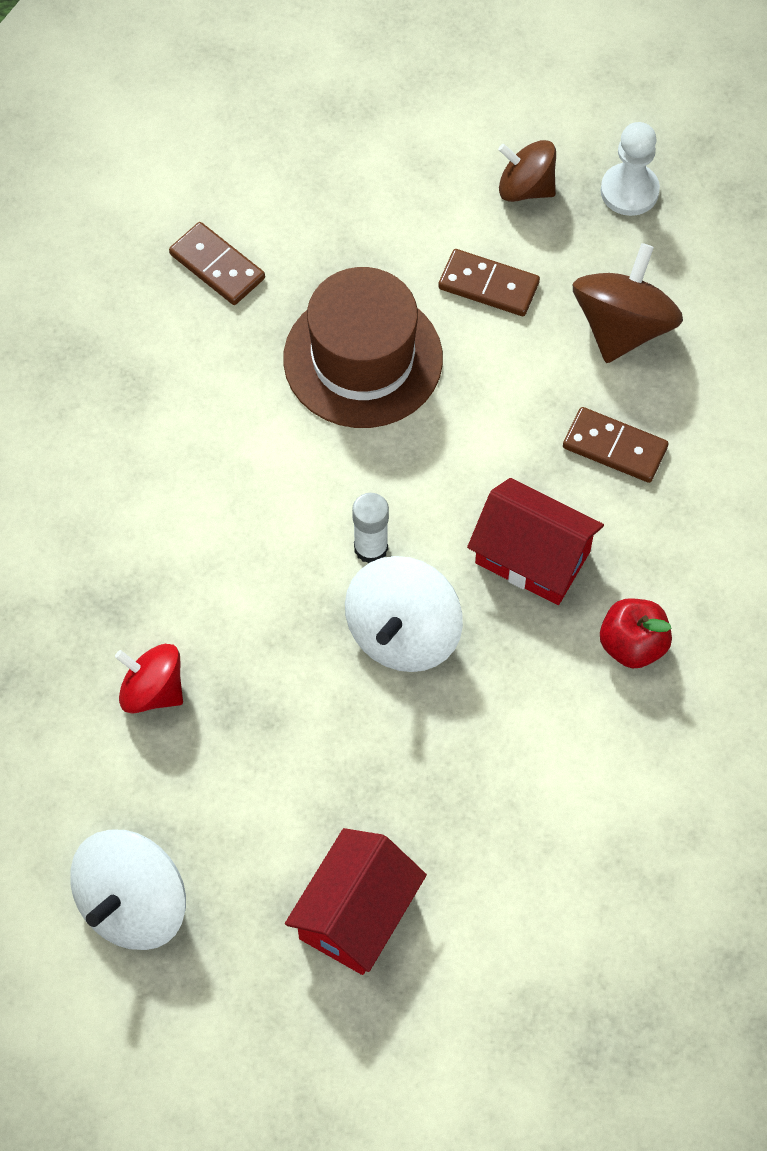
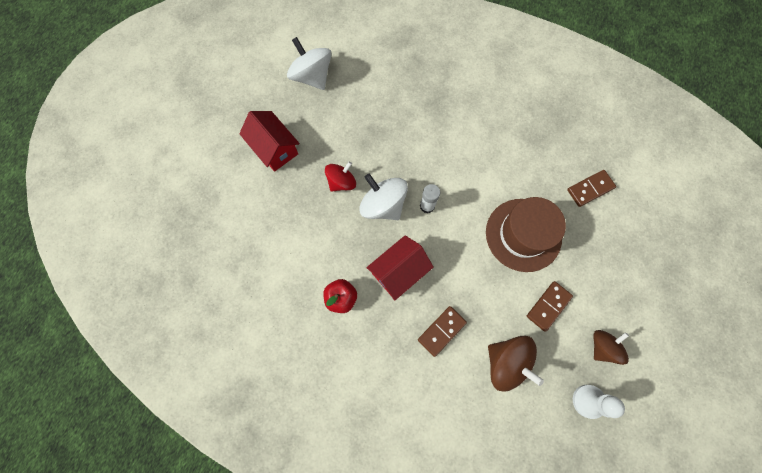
camera: 110 degrees right, 10 degrees up
red spinning top [115,644,183,714] -> red spinning top moved to [325,161,356,192]

